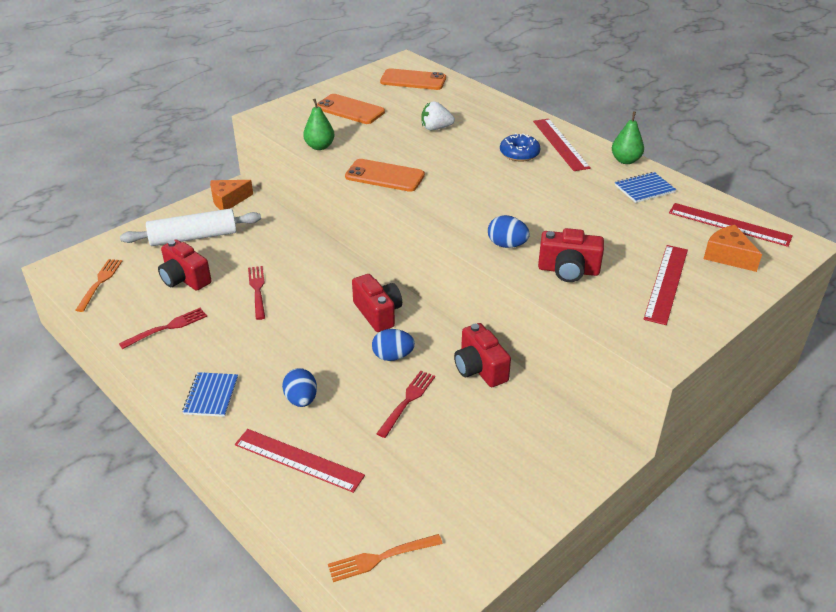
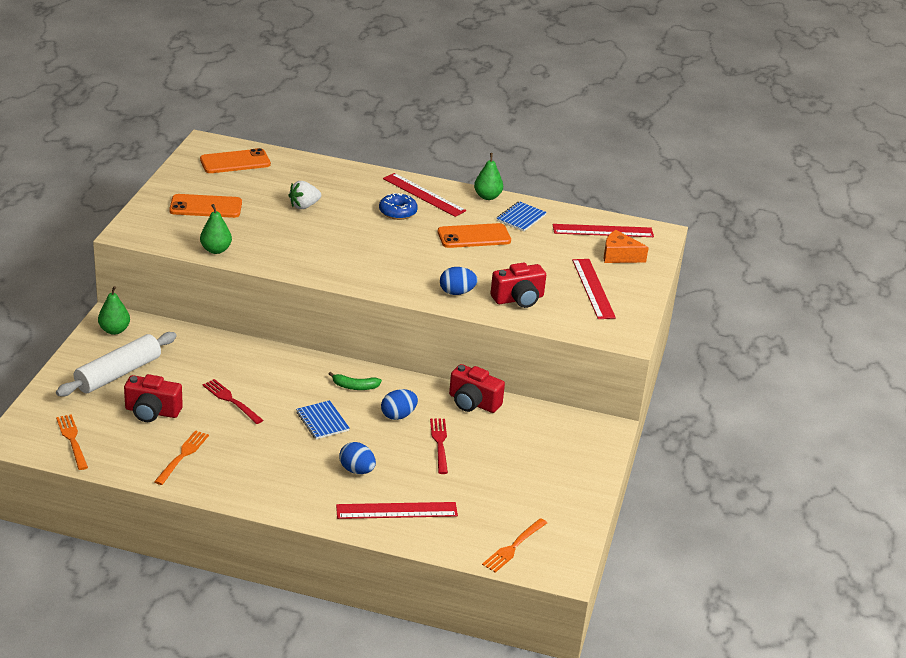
camera: 35 degrees left, 5 degrees down
red fork [119,308,207,349] -> orange fork [154,430,209,485]
blue notebook [182,372,238,417] -> blue notebook moved to [296,400,350,439]
orange cheese [210,180,253,210] -> green pear [98,286,130,335]
orange phone [345,159,425,192] -> orange phone moved to [438,223,511,248]
red camera [352,274,402,332] -> green banana [329,372,382,390]

